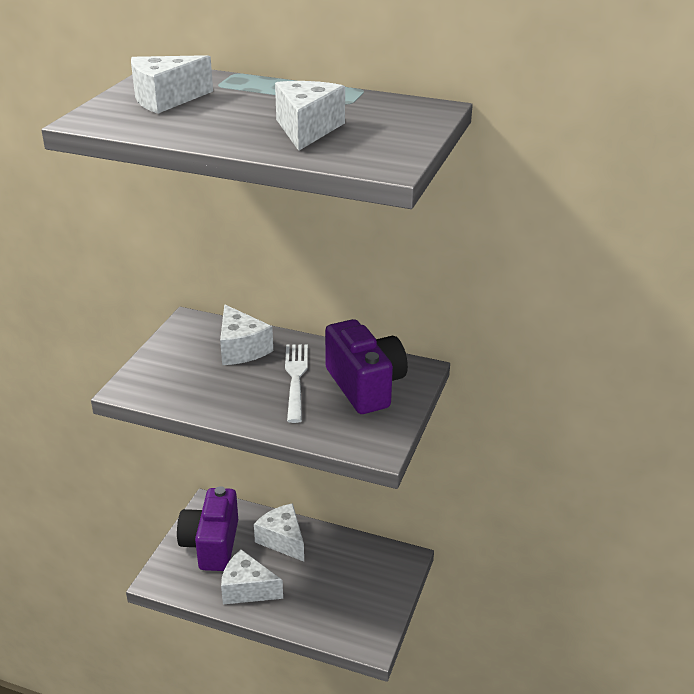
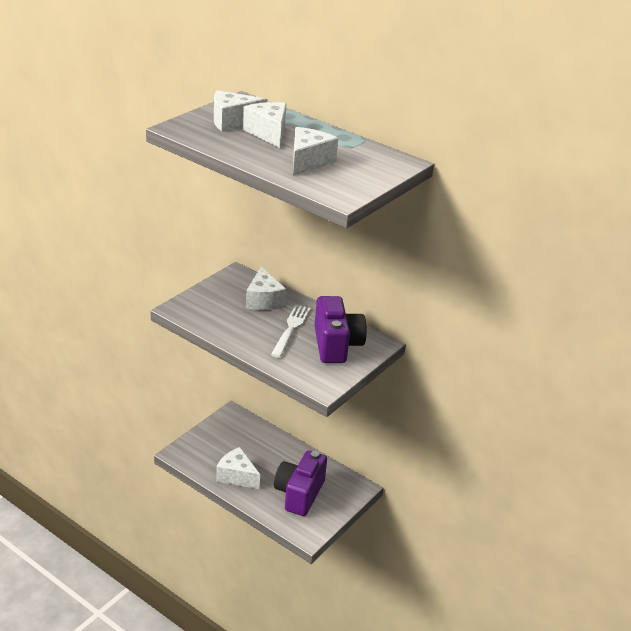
camera: 15 degrees right, 0 degrees up
purple camera [177,486,238,571] -> purple camera moved to [274,451,327,516]
white cheese [254,503,304,562] -> white cheese moved to [243,102,286,148]

